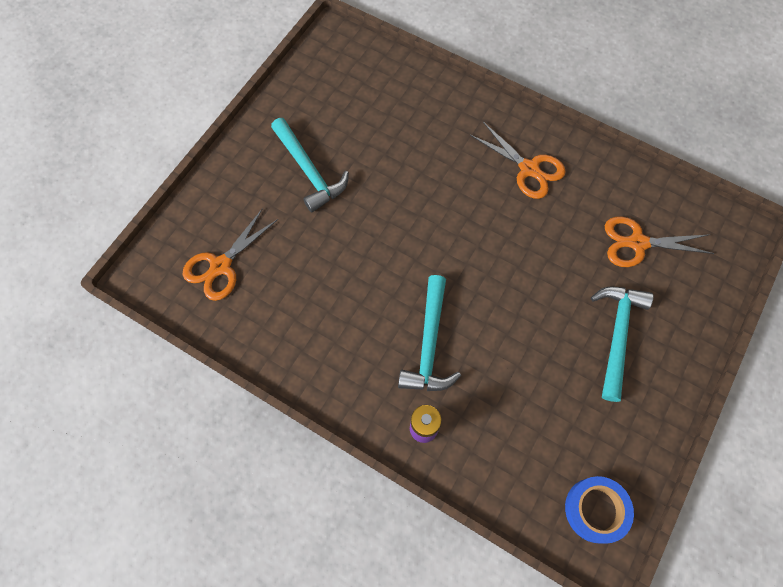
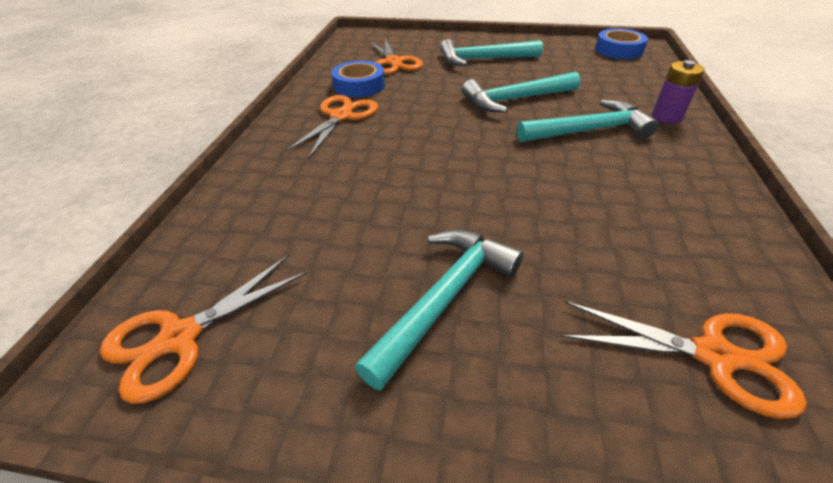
camera: 110 degrees left, 25 degrees down
none -> orange scissors [100,255,308,404]
none -> blue tape [331,61,385,97]
none -> turquoise hammer [462,72,581,113]

